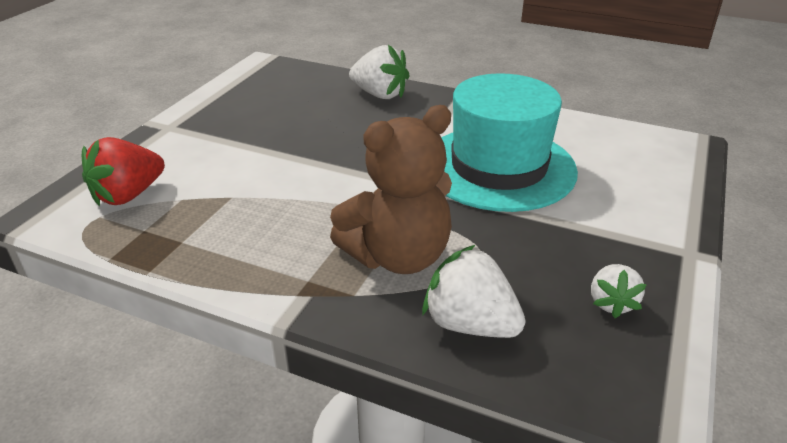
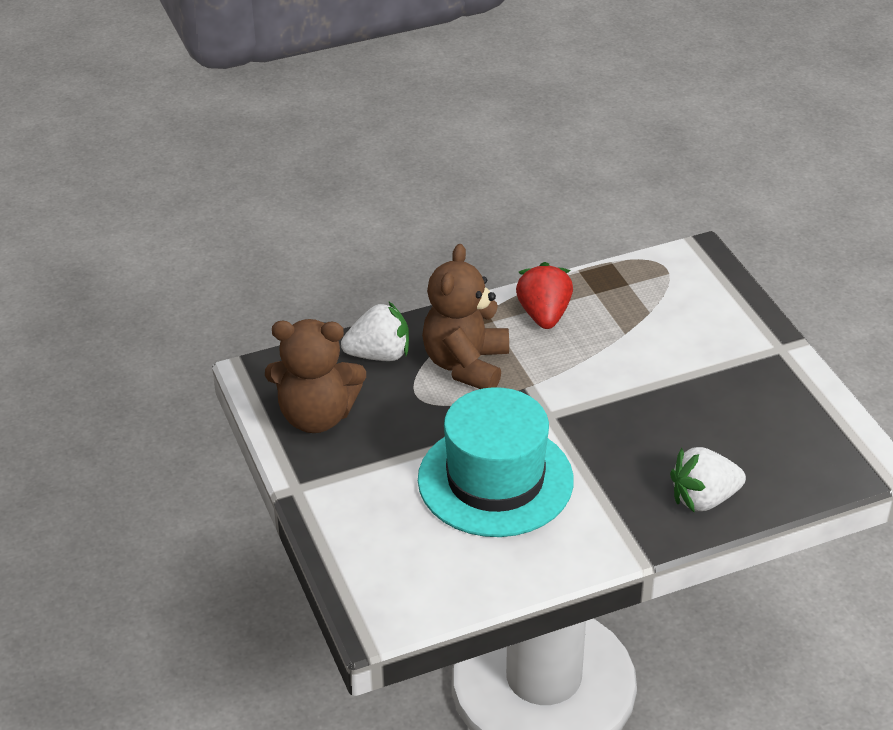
camera: 135 degrees right, 5 degrees up
red strawberry [82,137,165,206] -> red strawberry moved to [516,262,573,329]
white strawberry [591,264,647,318] -> brown teddy bear [265,319,366,433]

